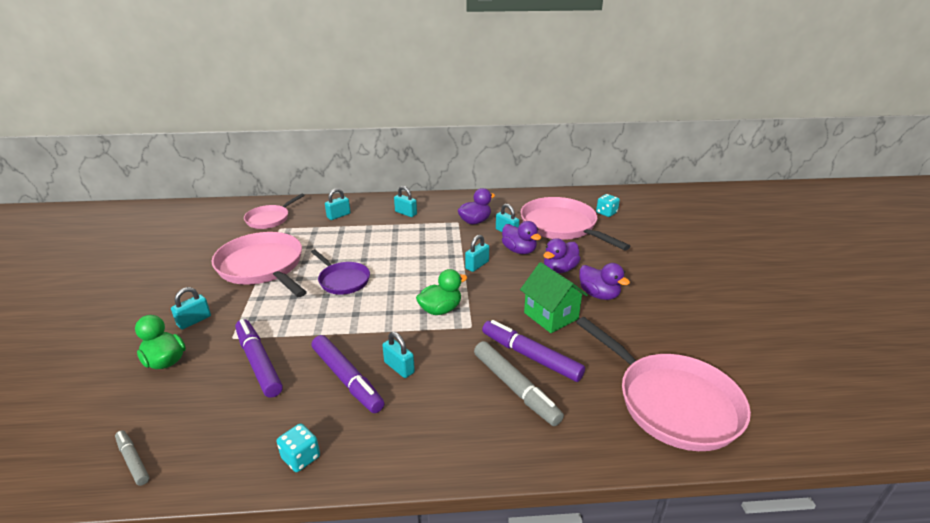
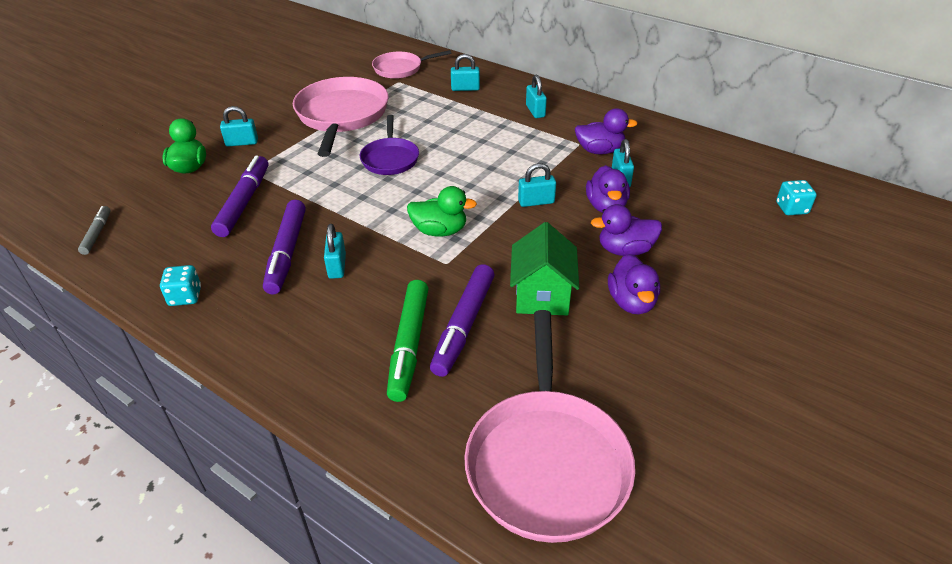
camera: 40 degrees right, 10 degrees up
grey marker [474,341,564,426] -> green marker [387,280,429,402]
purple marker [482,320,585,382] -> purple marker turned 150 degrees counterclockwise [430,264,494,377]
pink pan [520,197,630,250] -> none

